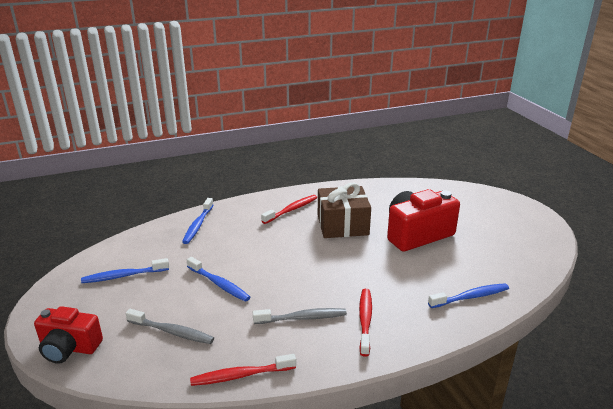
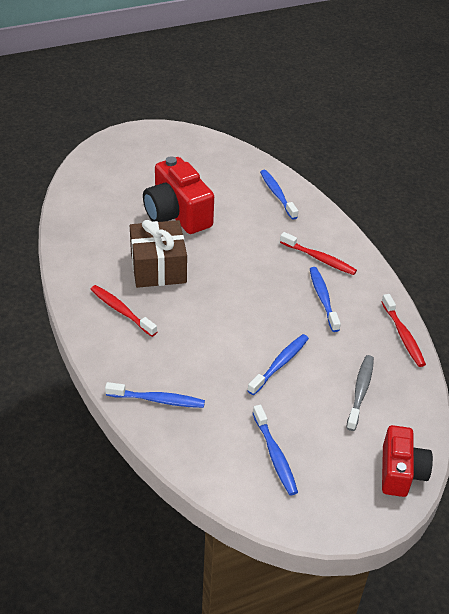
camera: 95 degrees left, 15 degrees up
grey toothbrush [253,308,347,324] -> blue toothbrush [310,267,341,332]
red toothbrush [359,289,372,357] -> red toothbrush turned 150 degrees counterclockwise [280,232,357,275]

